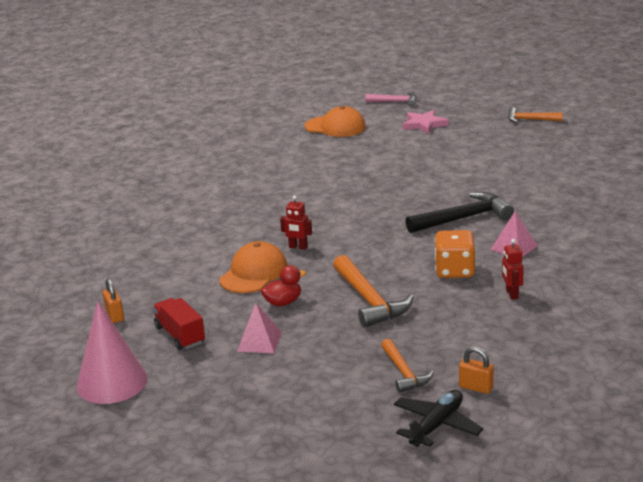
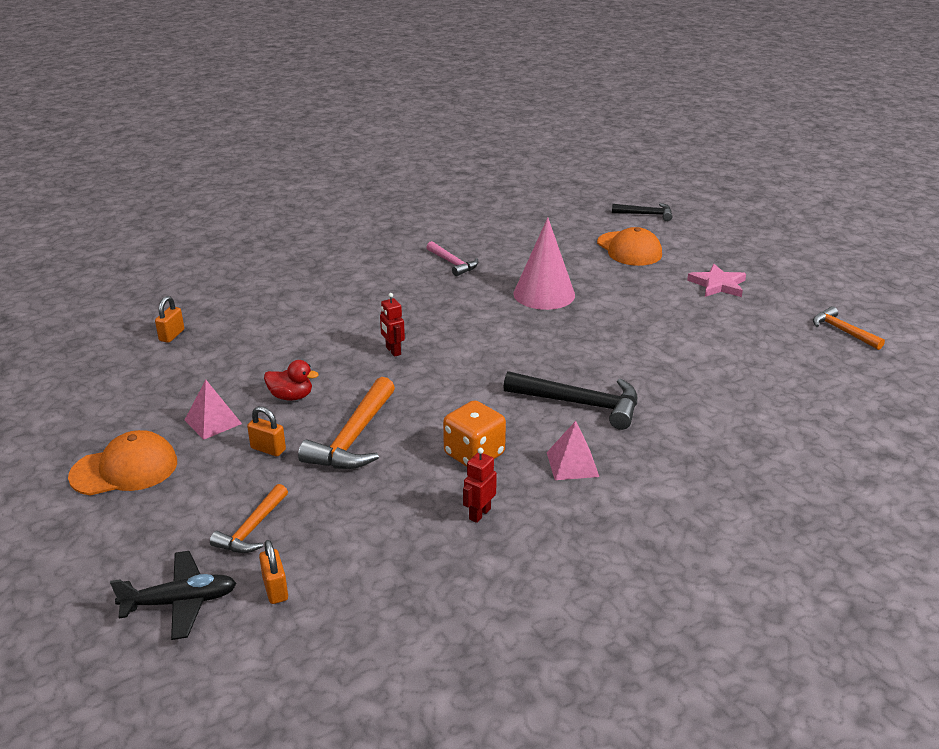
camera: 40 degrees right, 5 degrees up
pink cone [77,301,148,404] -> pink cone moved to [514,217,575,310]
red truck [153,298,205,350] -> none
orange cap [219,241,288,293] -> orange cap moved to [68,430,177,495]
pink hammer [365,92,417,107] -> pink hammer moved to [426,241,478,276]
none -> orange padlock [247,406,286,456]
none -> black hammer [612,203,672,221]

